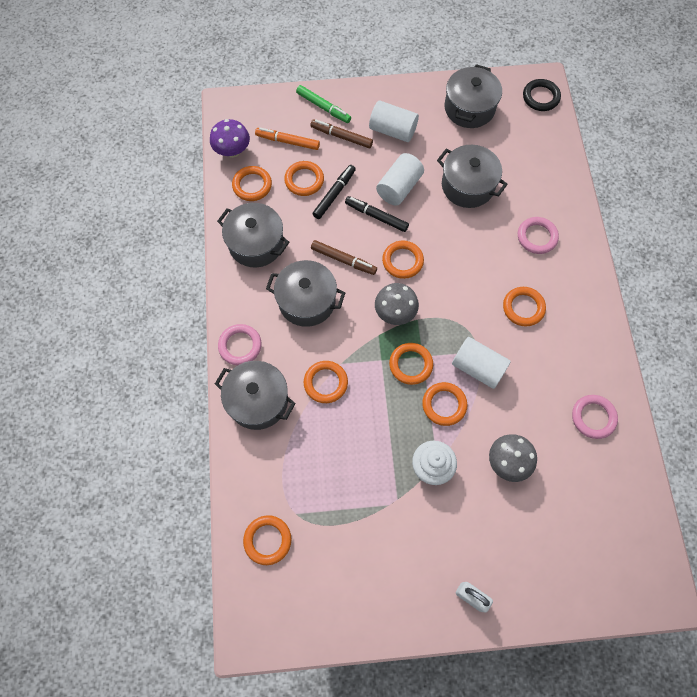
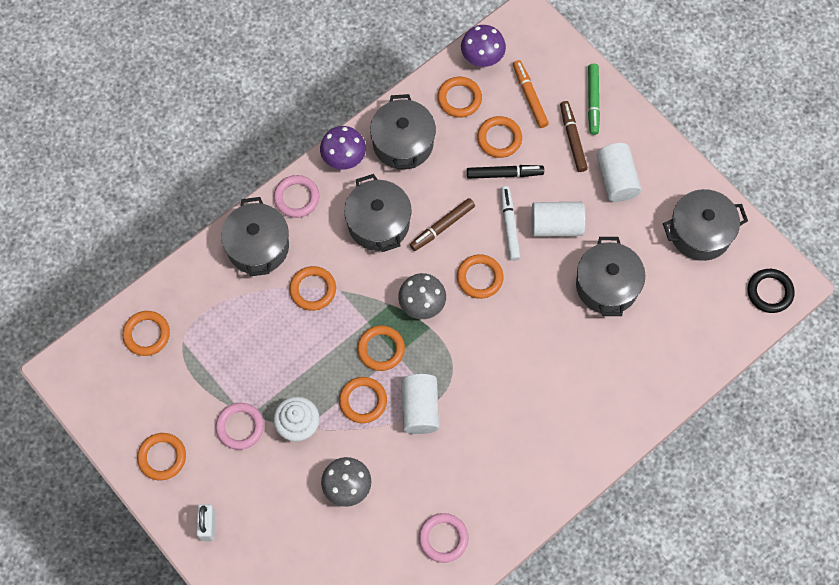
camera: 55 degrees right, 0 degrees up
brown marker [311,240,377,275] -> brown marker turned 60 degrees clockwise [410,198,475,251]
black marker [345,196,409,232] -> white marker [500,186,521,261]
orange ring [503,287,546,326] -> orange ring moved to [137,433,186,481]
pink ring [518,217,559,254] -> pink ring moved to [215,403,264,450]
none -> purple mushroom [320,126,366,170]

